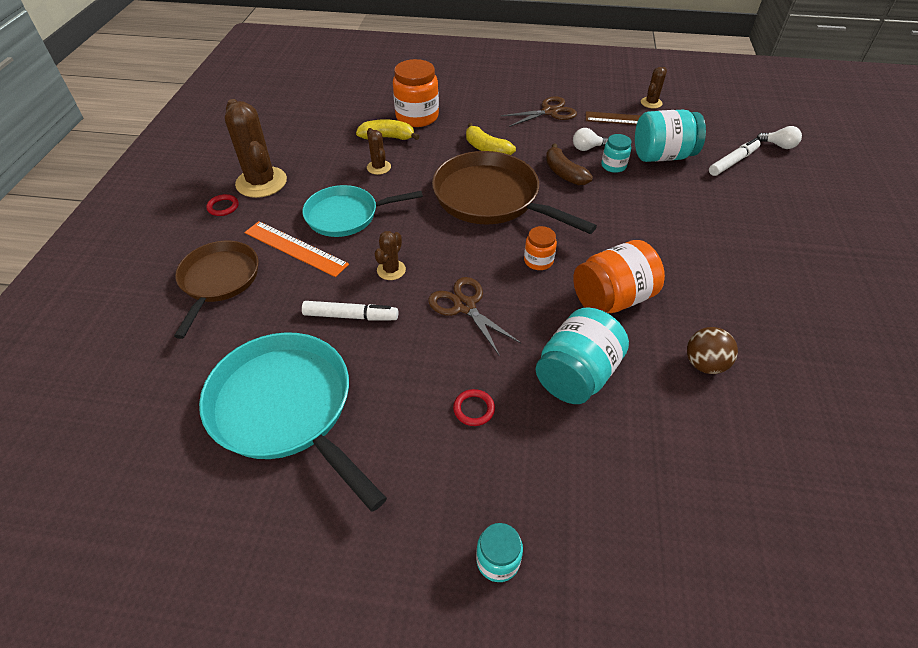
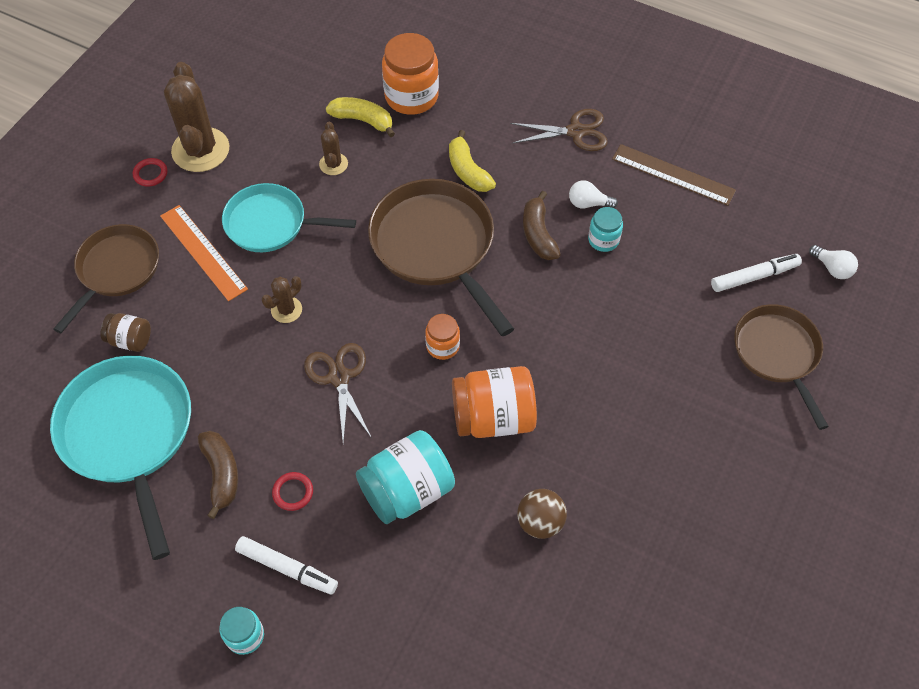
camera: 20 degrees right, 10 degrees up
white marker [302,301,398,321] -> white marker moved to [235,536,338,595]
turquoise jar [635,110,706,162] -> none
brown cactus [641,67,667,109] -> none
none -> brown jar [100,313,151,352]
none -> brown banana [198,431,238,519]
none -> brown pan [734,304,829,430]

